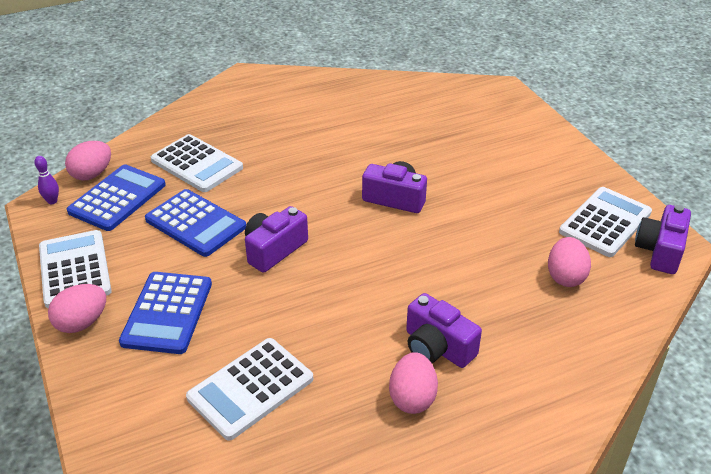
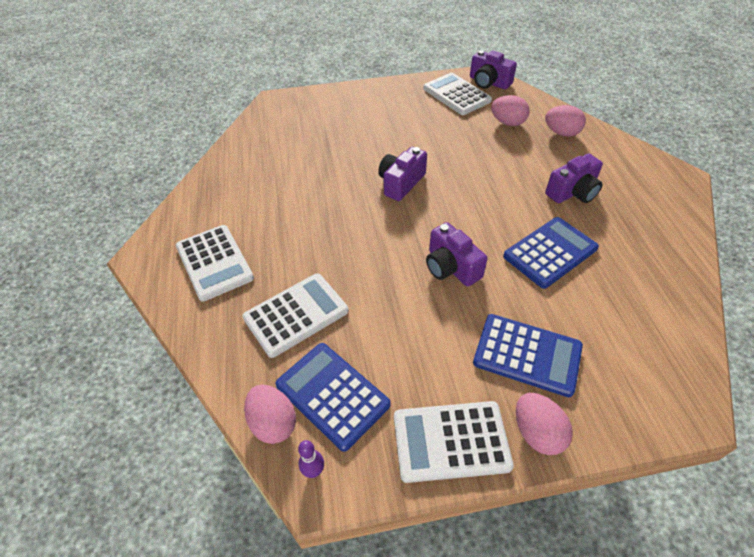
camera: 75 degrees left, 10 degrees up
blue calculator [145,189,246,257] -> blue calculator moved to [503,217,599,289]
white calculator [186,338,313,441] -> white calculator moved to [176,225,254,302]
pink egg [389,352,438,414] -> pink egg moved to [545,105,586,137]

